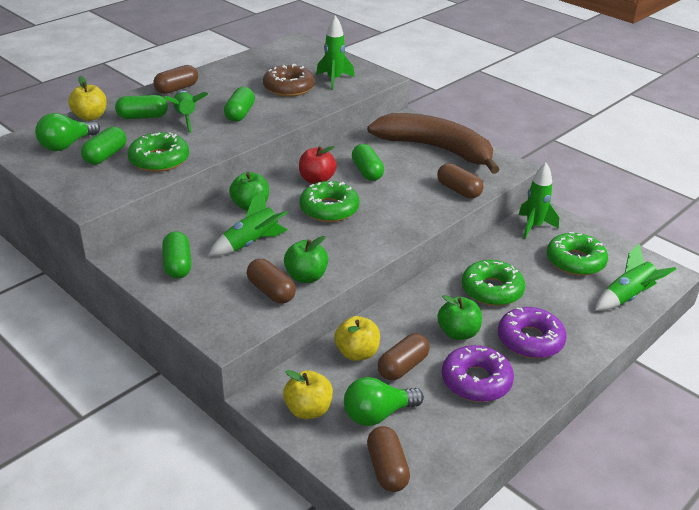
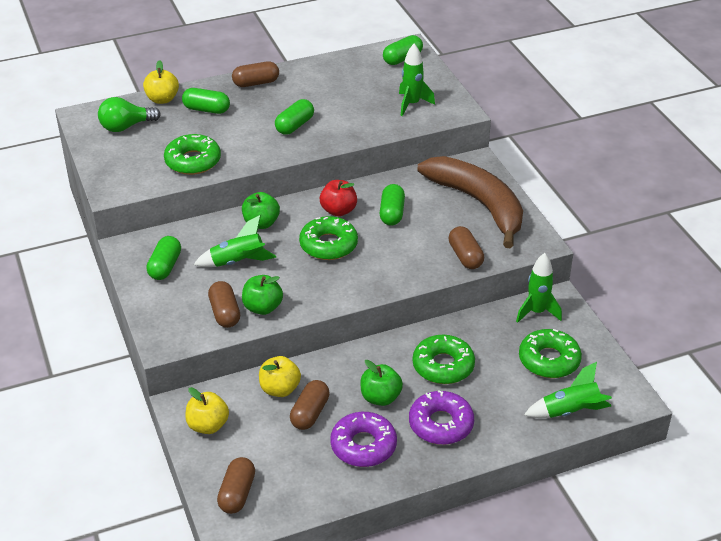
camera: 25 degrees right, 5 degrees up
green capsule [81,127,126,165] -> green capsule moved to [383,35,423,65]
green rocket [164,91,208,133] -> none
brown donut [263,64,315,97] -> none
green light bulb [344,377,424,426] -> none
brown capsule [378,334,430,380] -> brown capsule turned 45 degrees counterclockwise [290,380,330,430]

